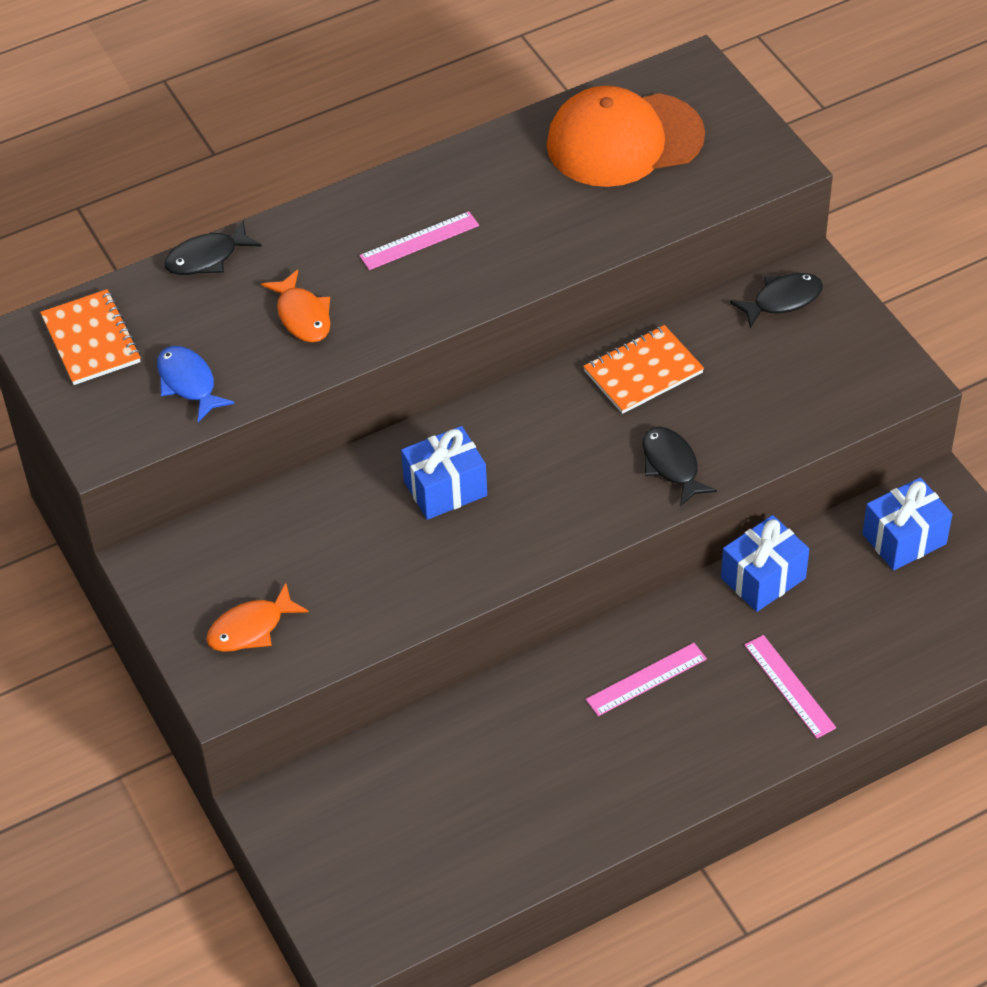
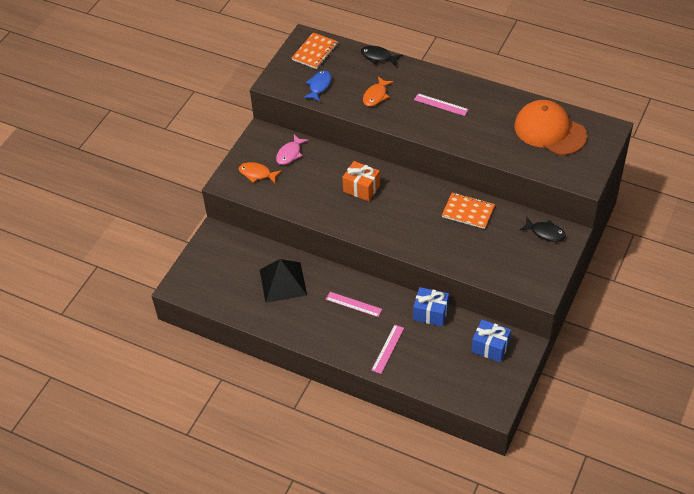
camera: 55 degrees right, 0 degrees up
blue gift [401,426,487,520] -> orange gift [342,161,380,201]
black fish [642,426,717,507] -> none
none -> black pyramid [260,259,307,303]
none -> pink fish [276,134,309,165]

